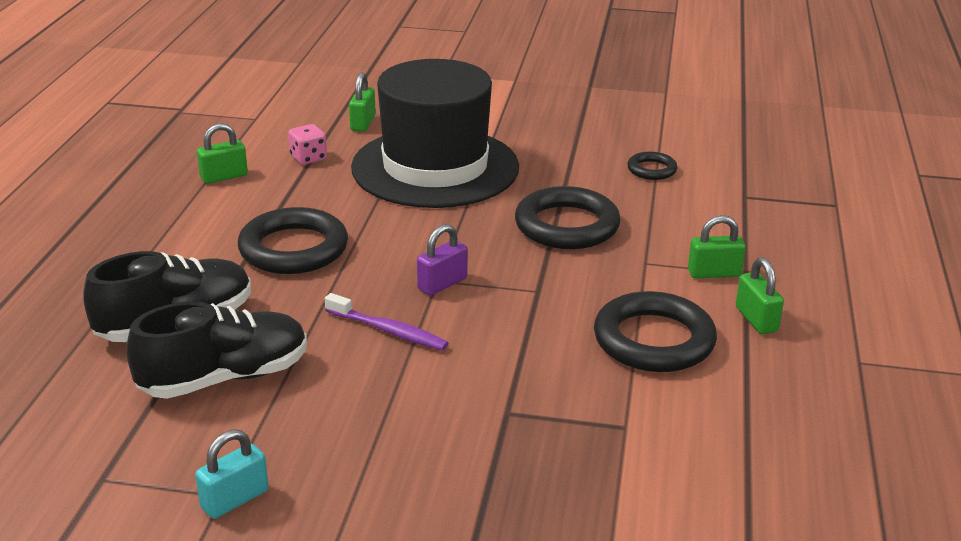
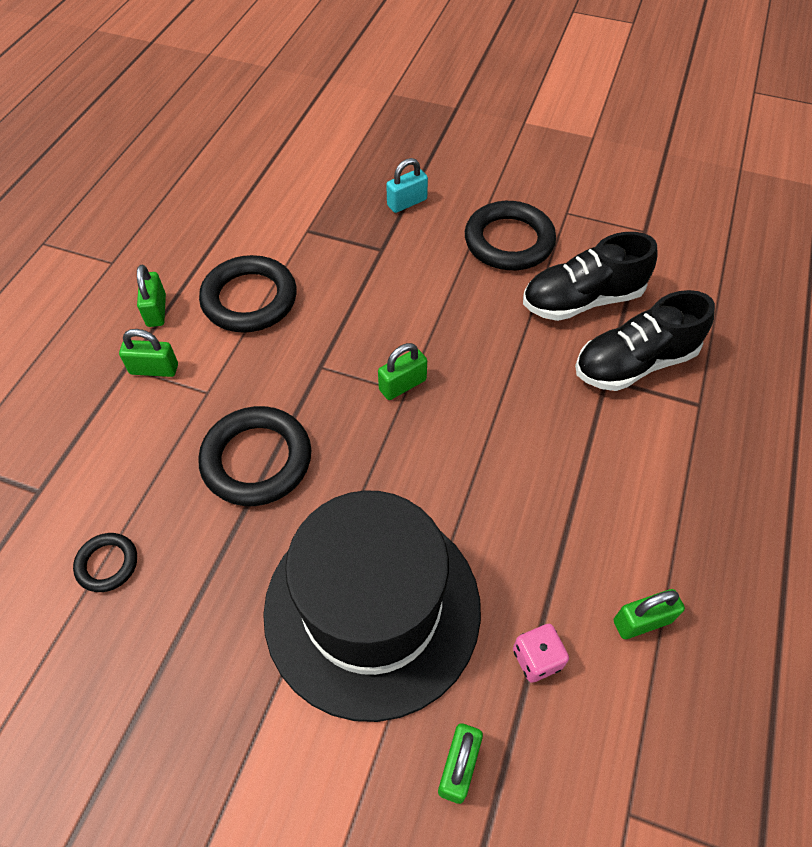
camera: 170 degrees left, 25 degrees up
turquoise padlock [195,429,268,519] -> turquoise padlock moved to [386,158,428,213]
black ring [238,207,348,274] -> black ring moved to [465,201,556,270]
purple toothbrush [325,293,448,351] -> none
purple padlock [417,224,468,296] -> green padlock [378,343,427,400]

